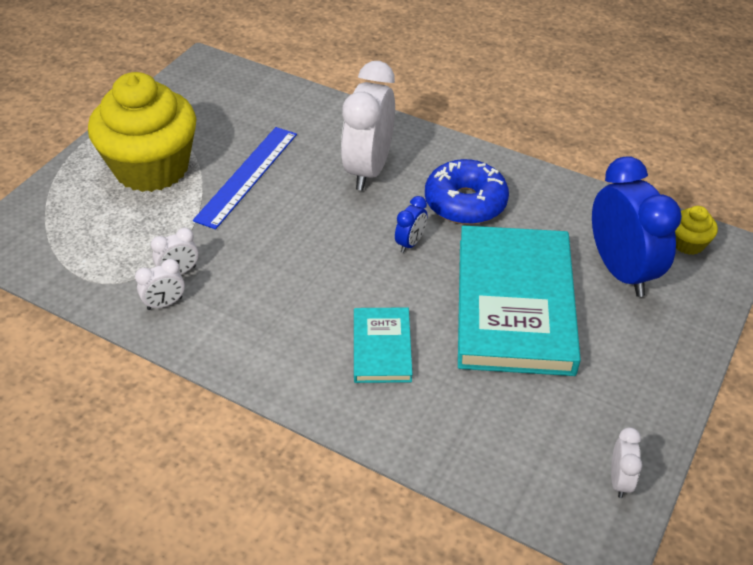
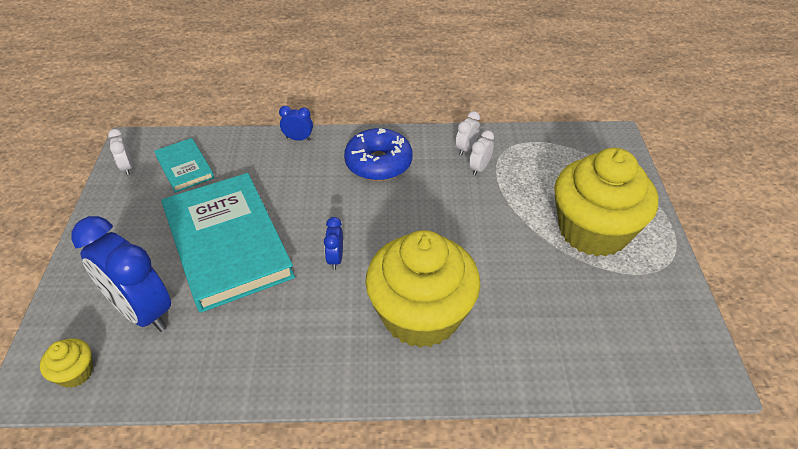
camera: 150 degrees right, 0 degrees up
blue ruler [193,127,297,229] -> none
white clock [341,61,395,190] -> yellow cupcake [365,230,480,348]
turquoise book [354,307,412,383] -> turquoise book moved to [154,138,214,193]
blue donut [425,159,509,225] -> blue donut moved to [344,128,413,181]
none -> blue clock [279,106,313,141]

